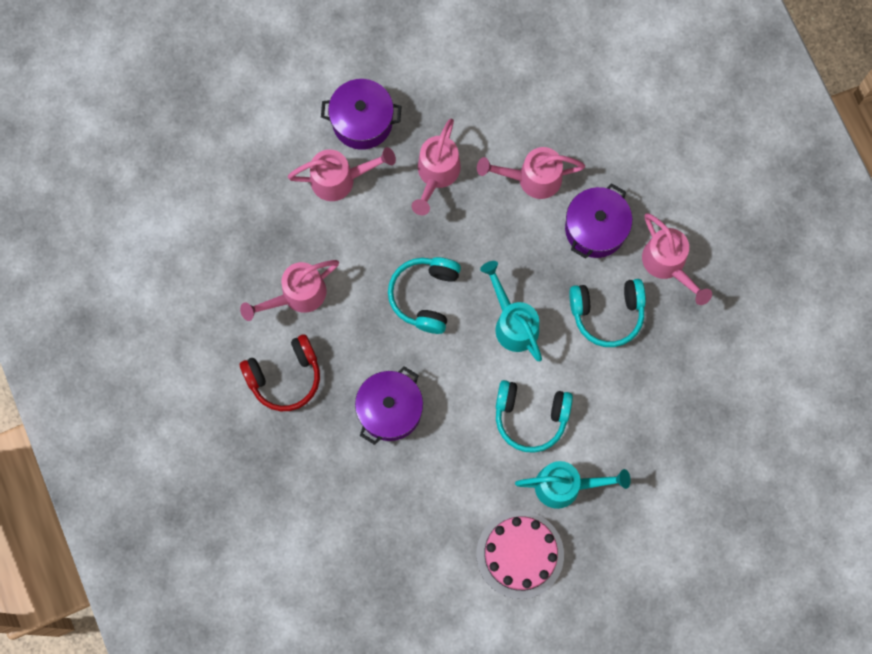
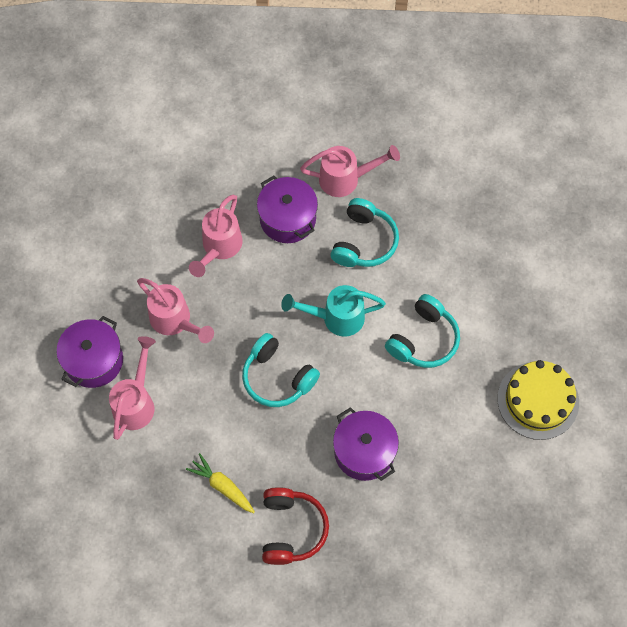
camera: 65 degrees left, 10 degrees down
pink watering can [240,260,339,321] -> yellow carrot [186,453,255,513]
pink cake [476,511,564,599] -> yellow cake [497,360,579,440]
turquoise watering can [515,461,631,509] -> none

